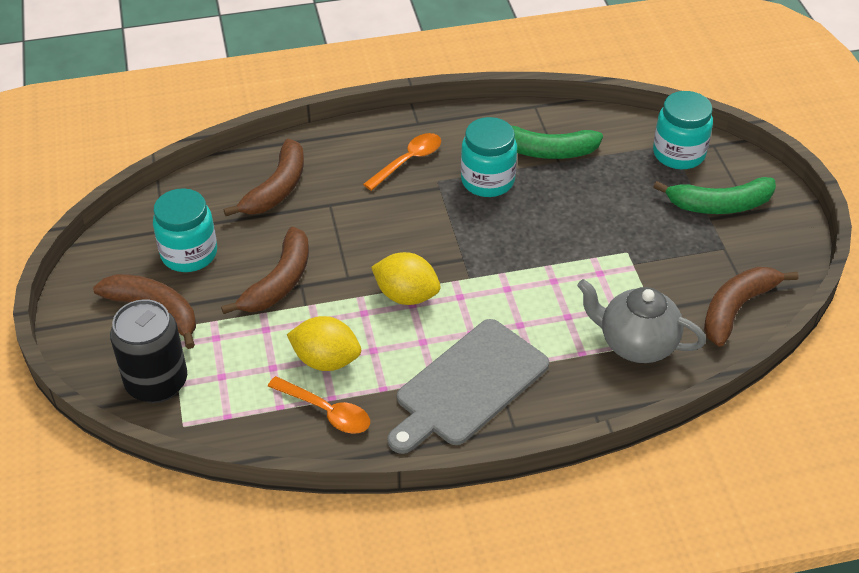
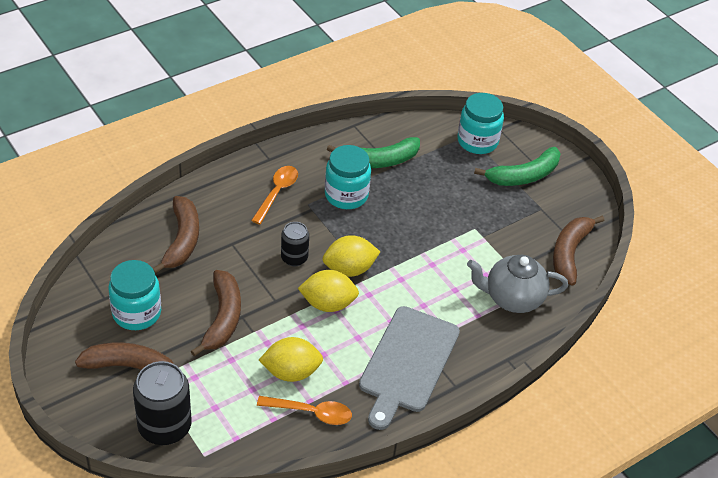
camera: 25 degrees left, 0 degrees up
none -> black can [281,222,309,266]
none -> yellow lemon [323,235,380,277]

